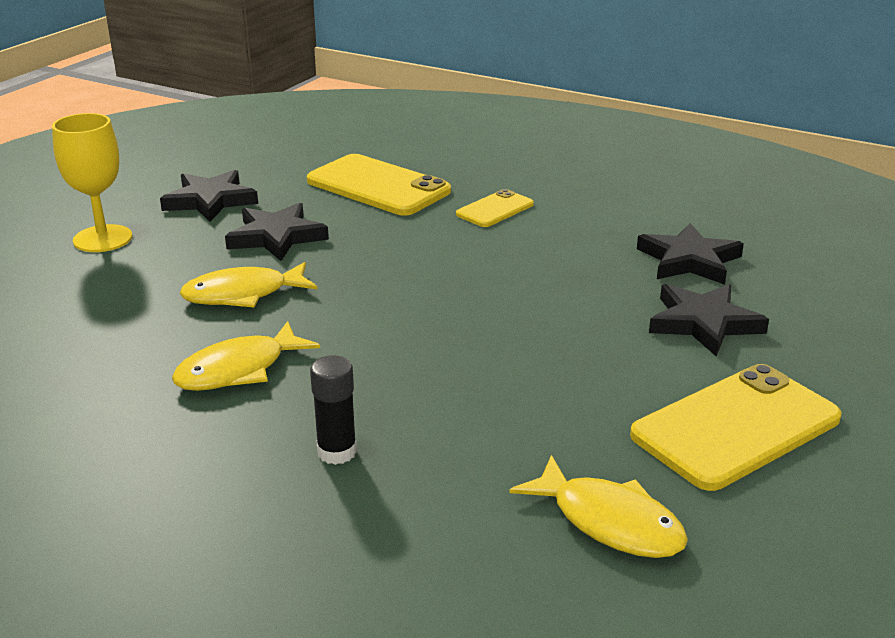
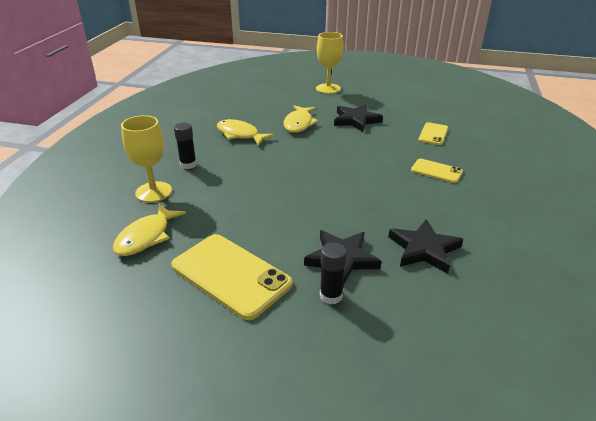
camera: 75 degrees right, 5 degrees up
black star [160,170,258,222] -> none
yellow fish [180,262,317,307] -> yellow fish turned 135 degrees counterclockwise [283,105,319,133]
yellow phone [307,154,451,216] -> yellow phone [418,122,448,145], size x0.53
none -> yellow goblet [121,115,172,203]
none -> black glue stick [320,242,347,304]

